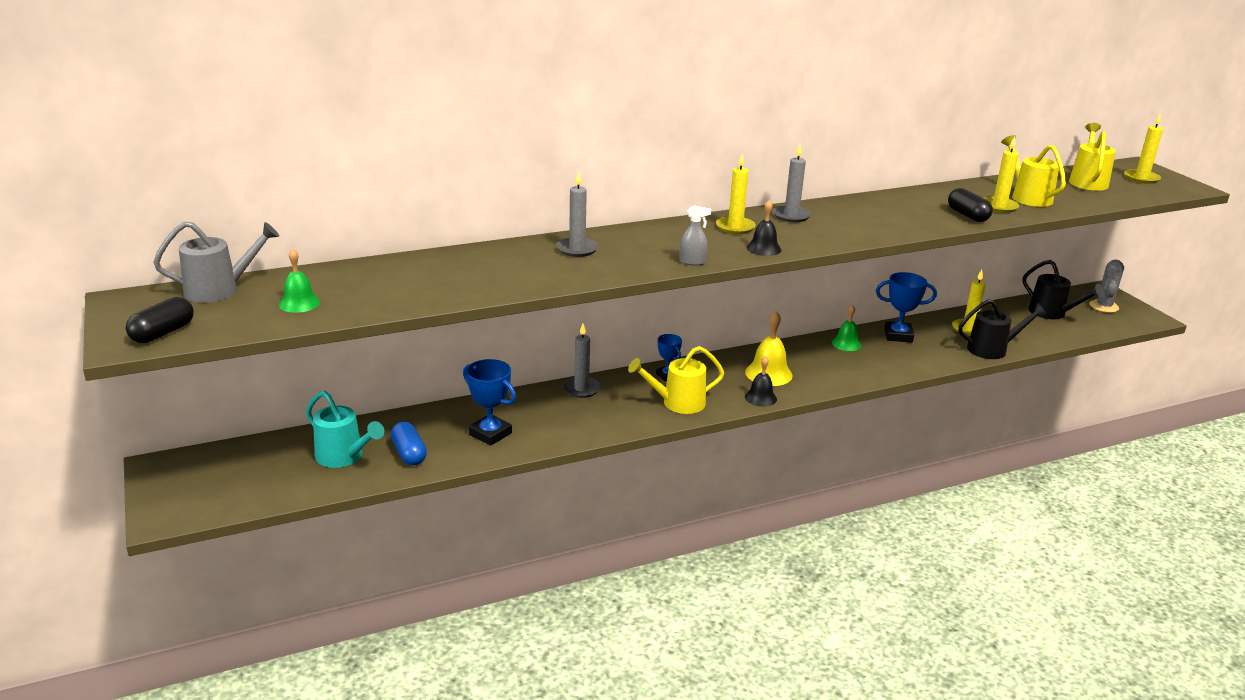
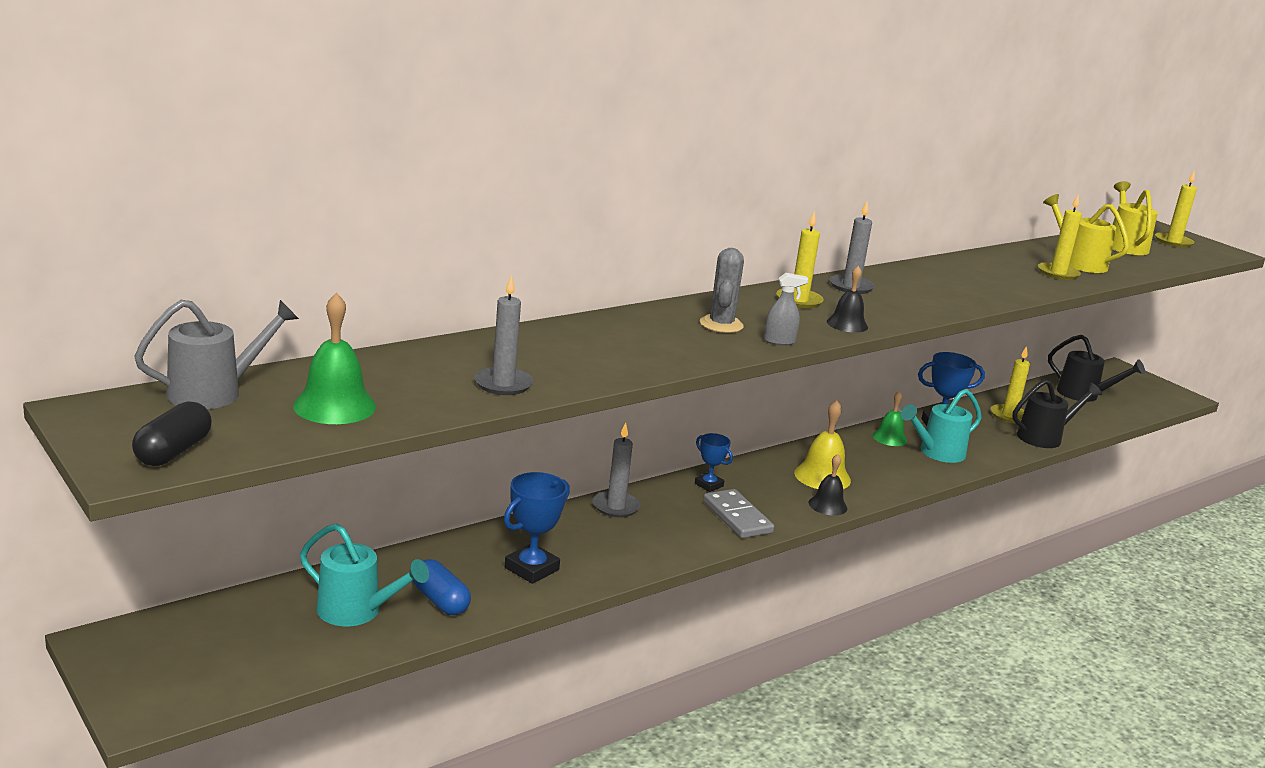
camera: 15 degrees left, 5 degrees down
green bell [279,248,320,313] -> green bell [293,292,376,424], size x1.52
blue trophy [463,359,516,446] -> blue trophy turned 75 degrees counterclockwise [504,472,570,584]
grey candle [556,171,598,257] -> grey candle moved to [474,275,533,395]
yellow watering can [628,346,724,414] -> grey domino [703,489,774,538]
black capsule [948,188,993,222] -> none
grey cactus [1090,260,1124,313] -> grey cactus moved to [700,248,744,333]
none -> turquoise watering can [901,389,982,463]

